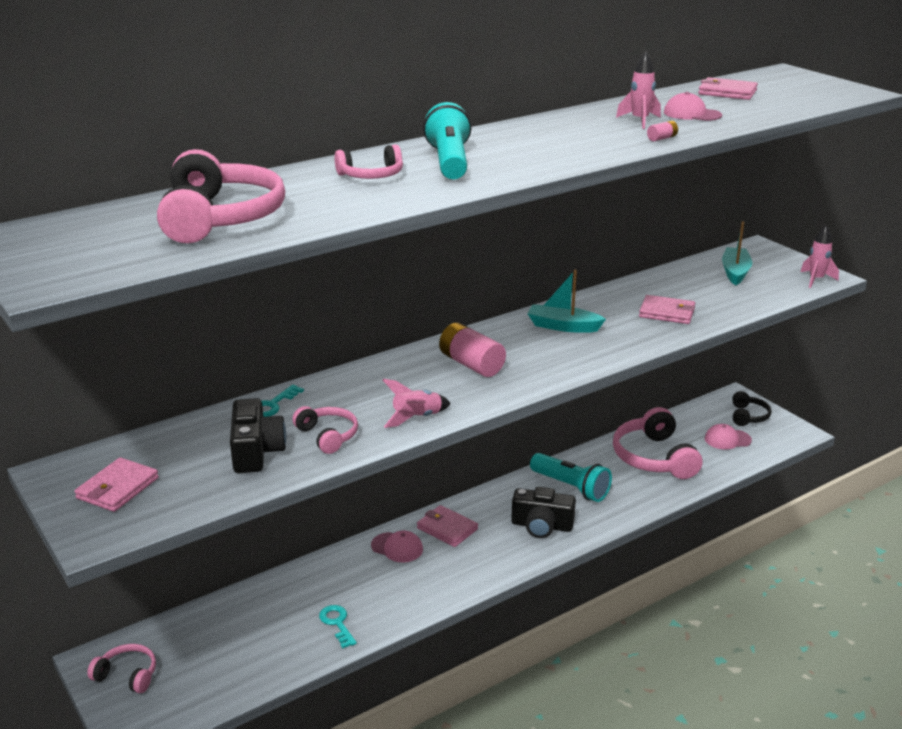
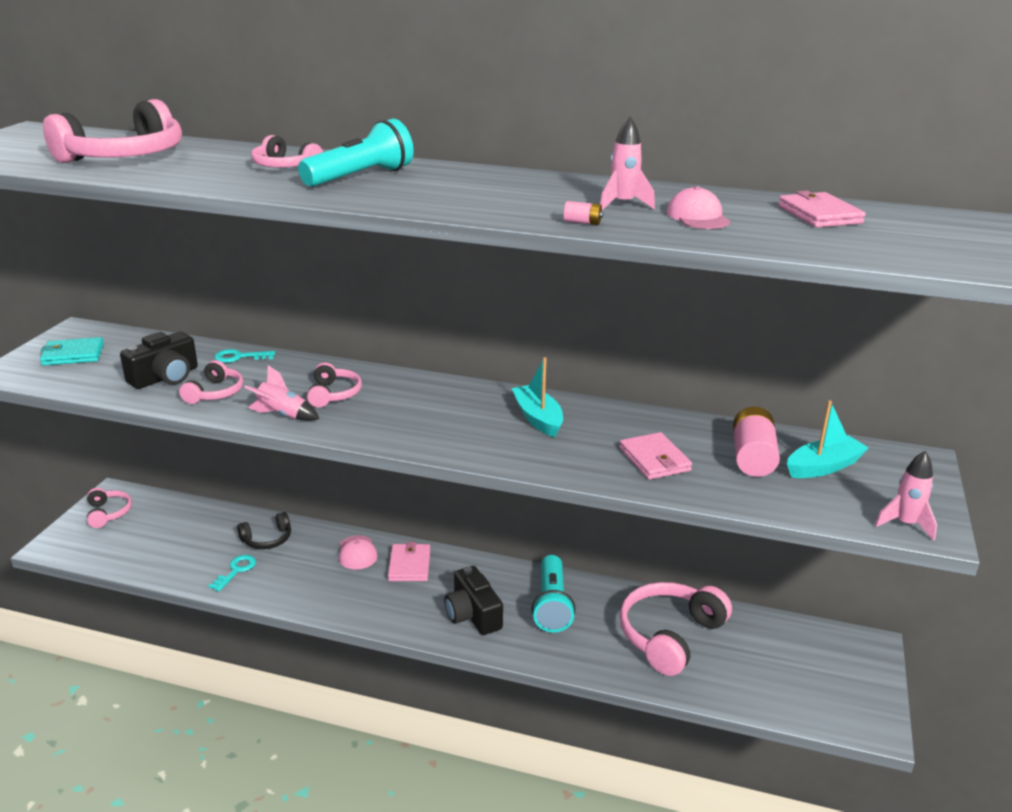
camera: 50 degrees right, 0 degrees up
pink wallet [74,457,159,512] -> turquoise wallet [40,337,104,366]
pink battery [439,323,506,377] -> pink battery moved to [733,407,780,477]
pink cap [705,424,752,450] -> none
black headphones [733,391,772,426] -> black headphones moved to [237,512,291,549]
none -> pink headphones [307,362,362,408]

